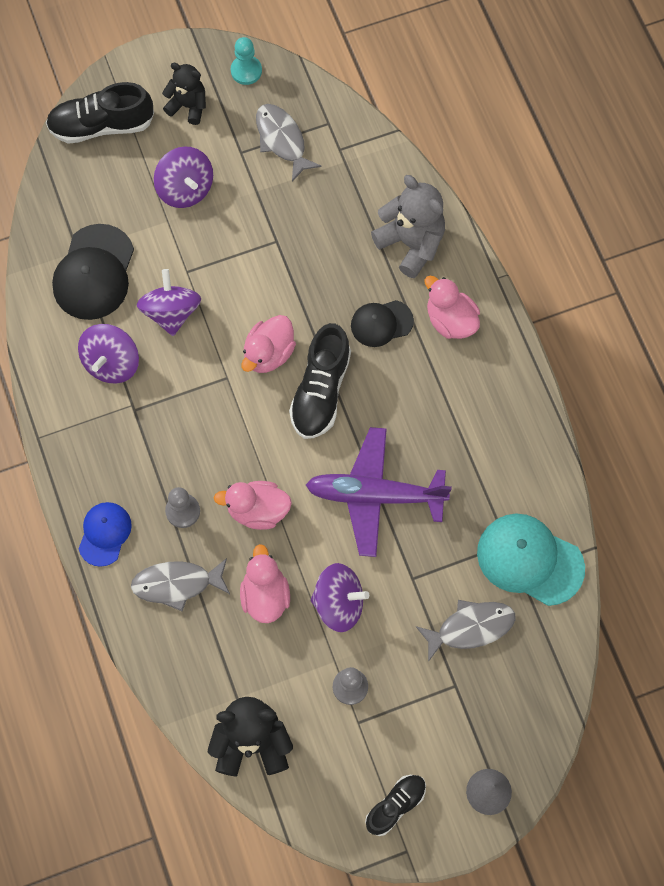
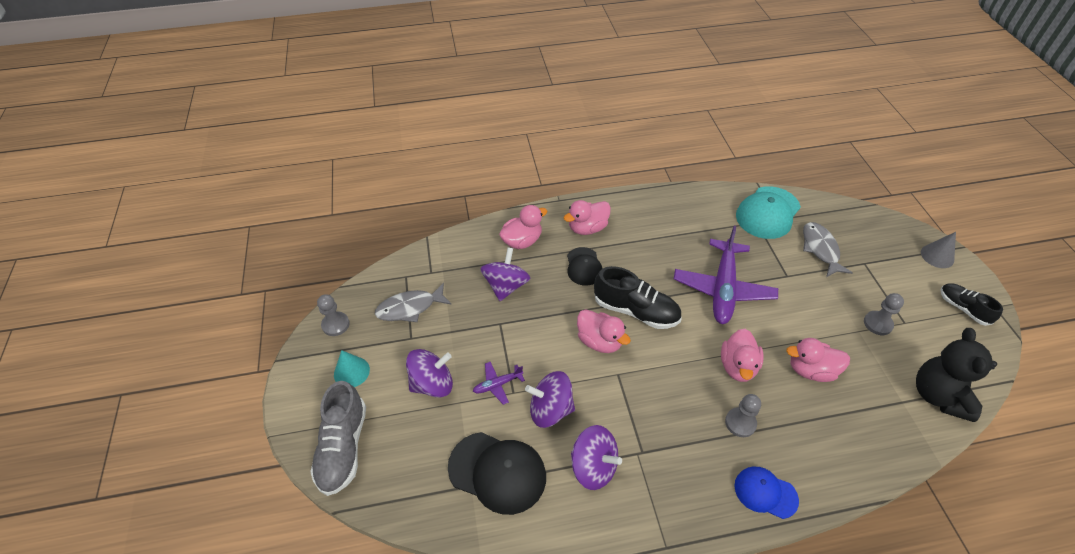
camera: 80 degrees left, 20 degrees down
black shoe [46,82,154,144] -> grey shoe [310,381,366,496]
grey fish [131,558,230,611] -> none
black teddy bear [162,63,206,125] -> turquoise cone [334,350,370,387]
turquoise pawn [231,37,262,85] -> grey pawn [317,294,350,336]
purple spinning top [310,563,369,632] -> purple spinning top moved to [480,247,530,301]
grey teddy bear [371,175,445,278] -> pink duck [499,205,548,249]
none -> purple plane [473,362,525,405]

